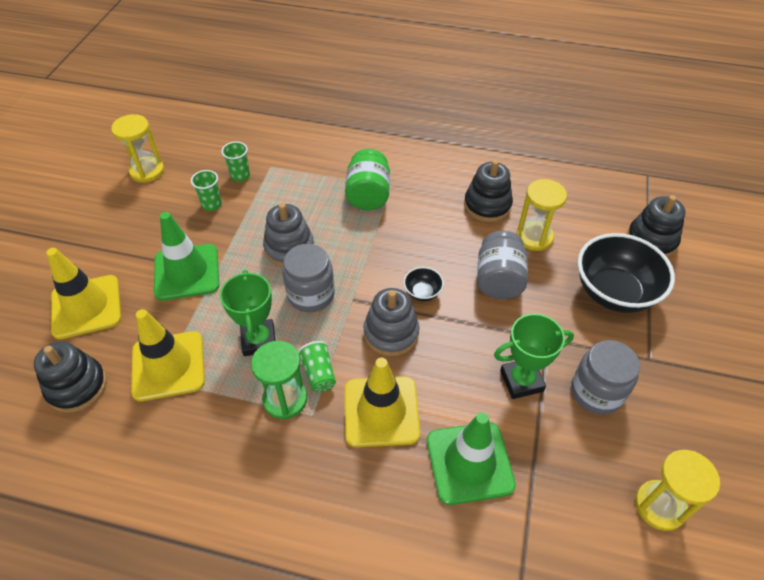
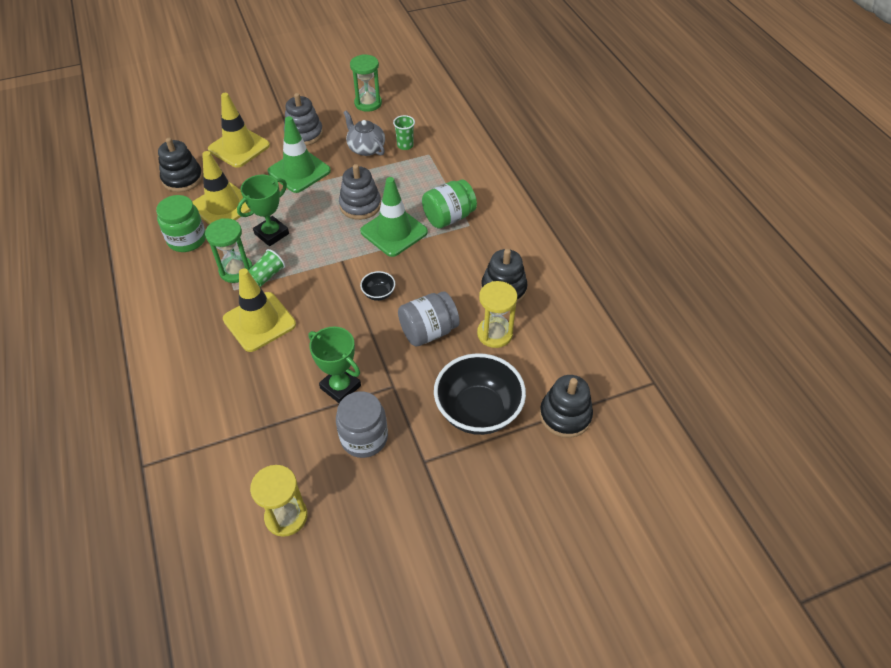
camera: 55 degrees right, 0 degrees up
yellow hourglass [111,114,164,183] -> green hourglass [350,54,382,112]
green cup [191,170,222,211] -> grey teapot [343,110,385,156]
grey jar [282,244,335,312] -> none
grey stacking toy [363,288,419,356] -> grey stacking toy moved to [284,93,323,146]
green traffic cone [427,412,516,505] -> green traffic cone moved to [360,177,428,257]
none -> green jar [156,195,206,252]

